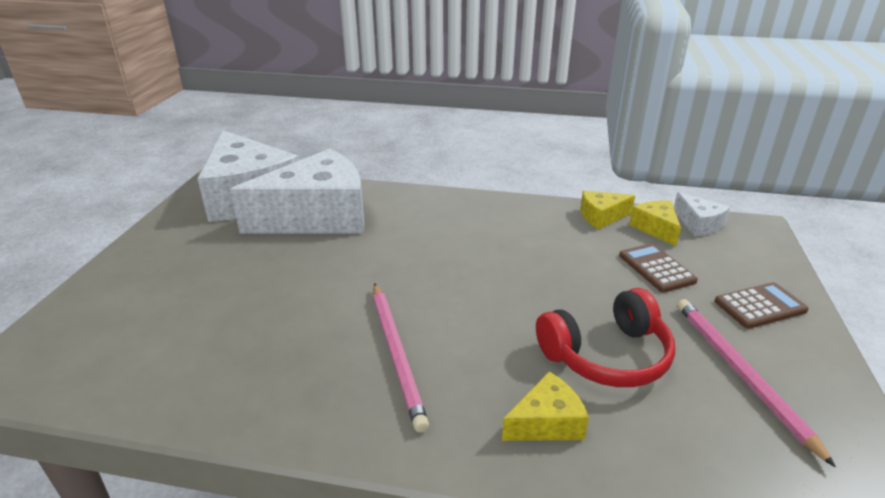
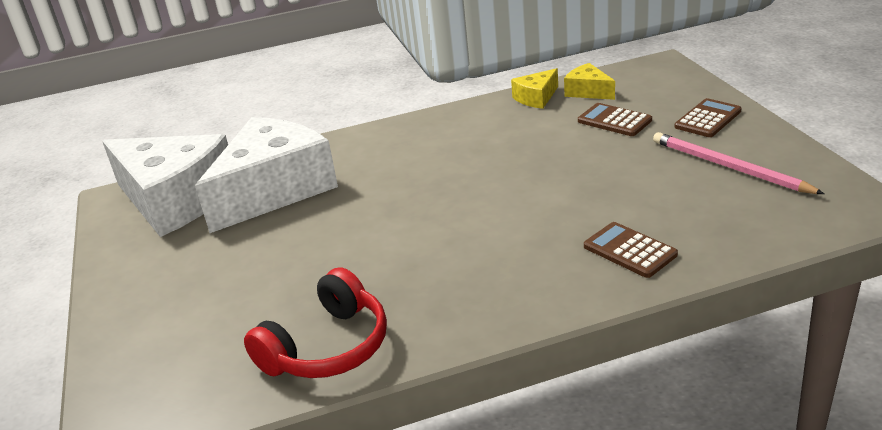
camera: 25 degrees left, 0 degrees up
pink pencil [373,283,429,433] -> none
yellow cheese [502,372,589,441] -> brown calculator [584,222,678,278]
red headphones [536,288,675,387] -> red headphones moved to [244,267,387,378]
white cheese [674,192,730,236] -> none

